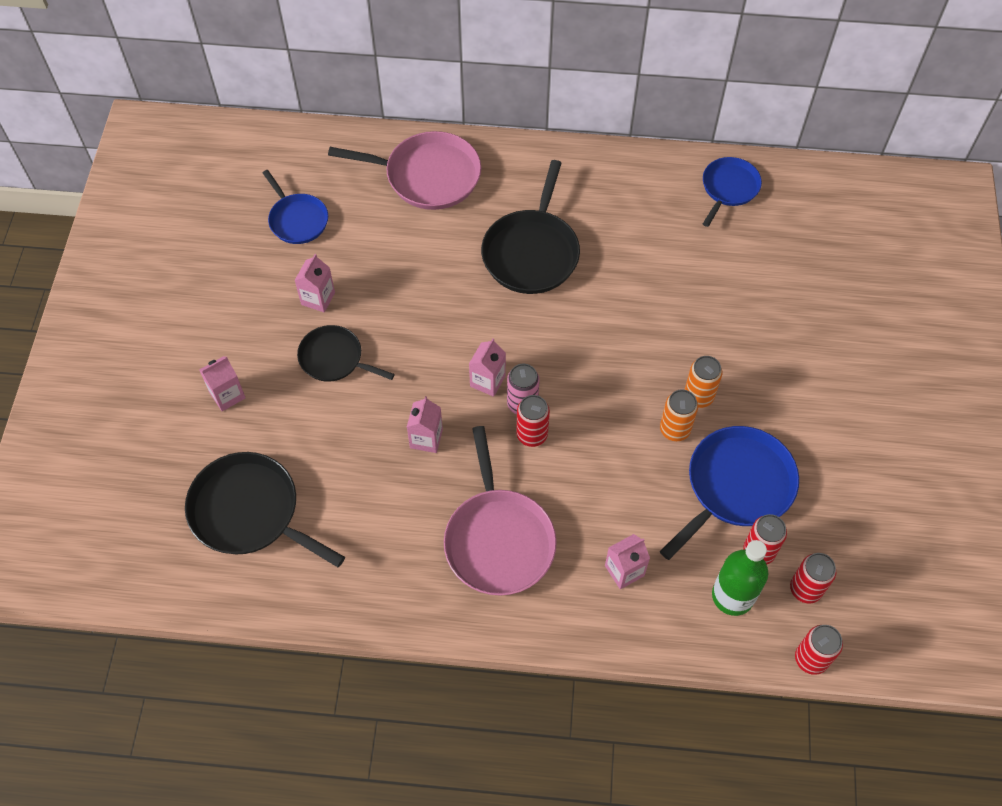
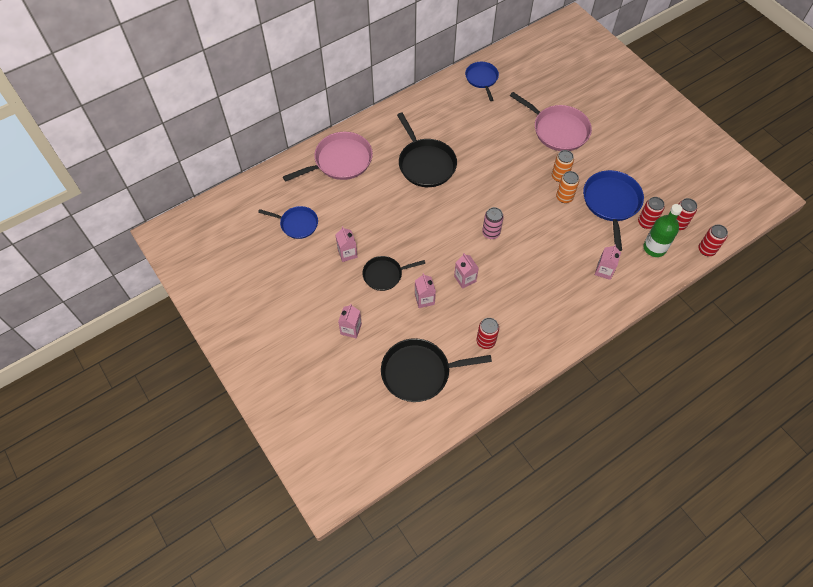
camera: 40 degrees left, 0 degrees up
pink pan [444,426,557,596] -> pink pan moved to [510,92,592,151]
pink carton [469,338,506,397] -> pink carton moved to [415,273,436,308]
red can [516,395,550,447] -> red can moved to [476,318,499,349]

